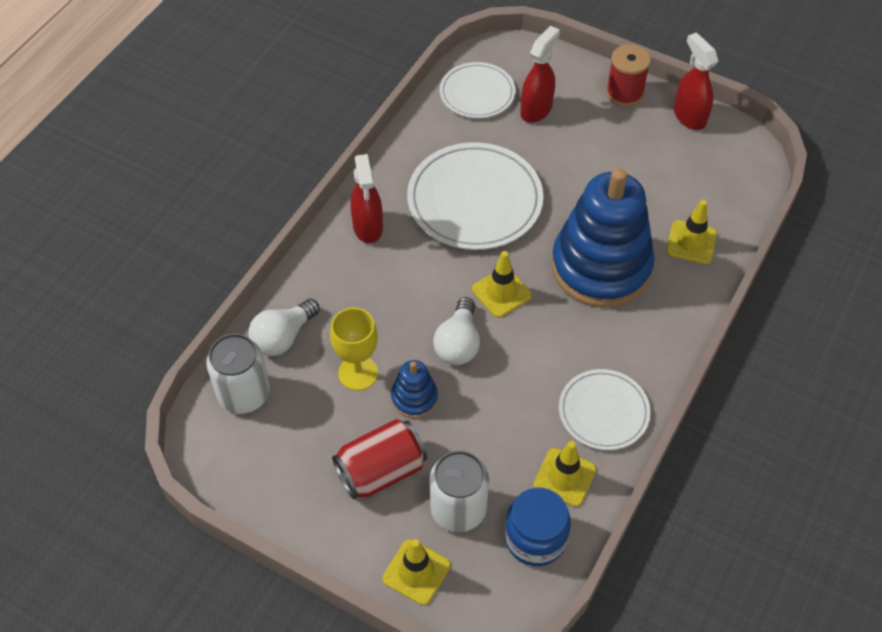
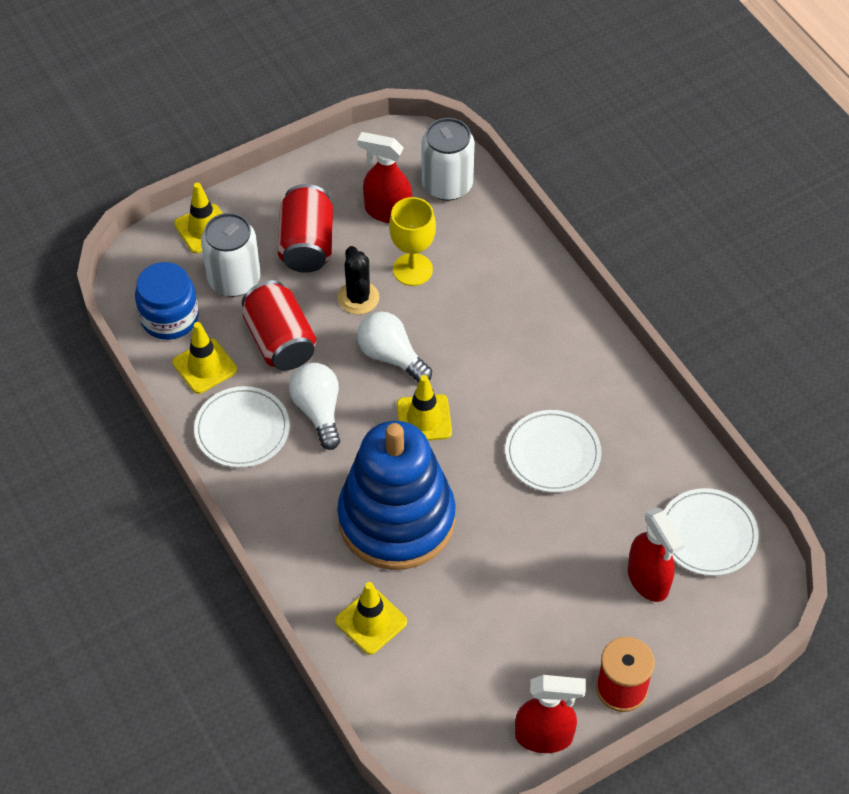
camera: 120 degrees right, 0 degrees up
white light bulb [248,299,320,356] -> white light bulb moved to [289,363,340,450]
red spray bottle [351,154,383,244] -> red spray bottle moved to [357,132,412,223]
blue stacking toy [391,360,438,418] -> black cactus [338,246,379,314]
white plate [407,142,543,250] -> white plate [505,410,601,493], size x0.60
none -> red can [242,280,316,371]

